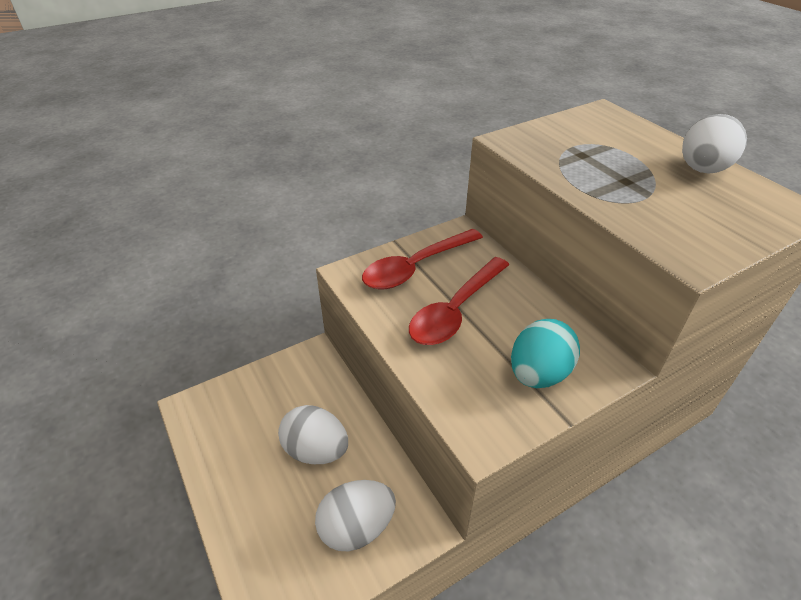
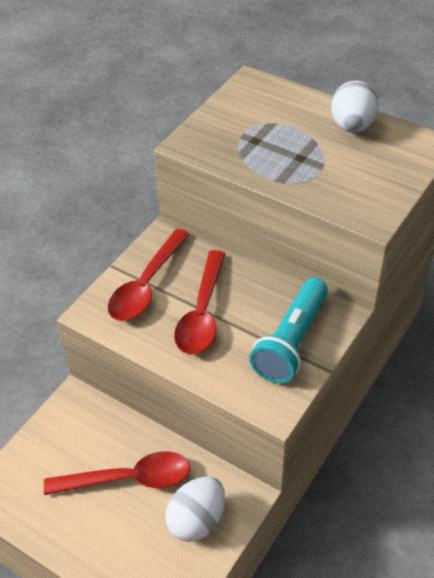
camera: 25 degrees left, 5 degrees up
white egg [278,405,348,464] -> red spoon [44,451,190,495]
turquoise egg [511,319,580,388] -> turquoise flashlight [249,278,328,383]

